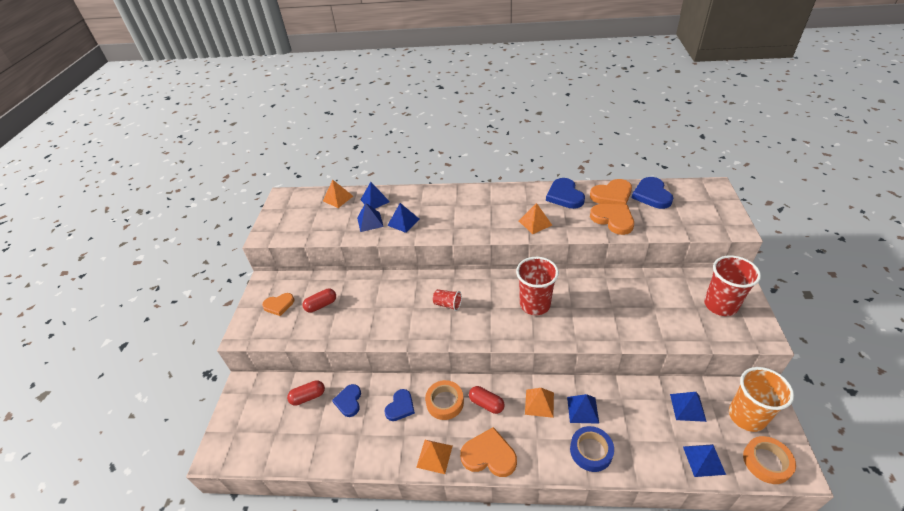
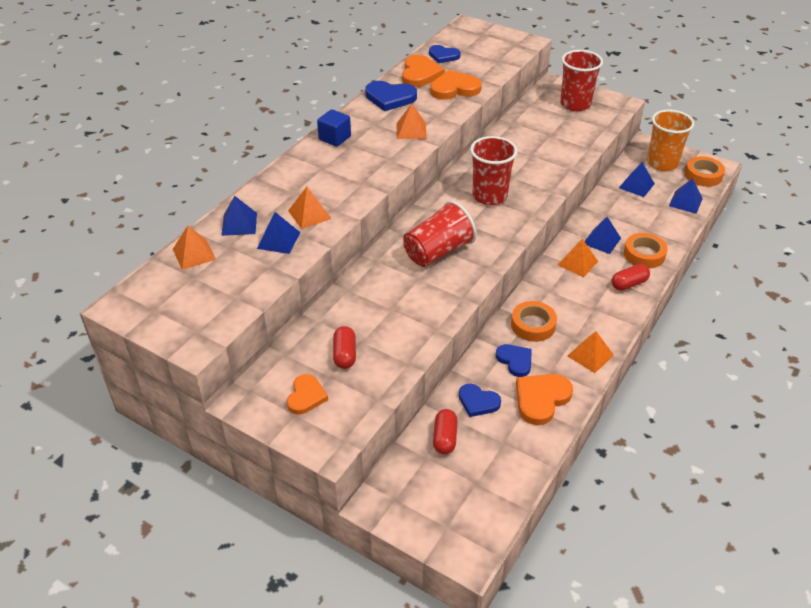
camera: 65 degrees left, 0 degrees up
blue pyramid [387,203,419,233] -> orange pyramid [288,187,332,229]
red cup [433,289,462,311] -> red cup [403,201,476,267], size x1.96
orange heart [460,427,517,477] -> orange heart moved to [516,374,573,425]
red capsule [469,386,505,414] -> red capsule moved to [611,264,650,291]
blue tape [570,426,614,472] -> orange tape [624,233,668,268]
blue heart [632,177,673,209] -> blue heart [429,45,461,63], size x0.66
none -> blue cube [317,109,351,147]

